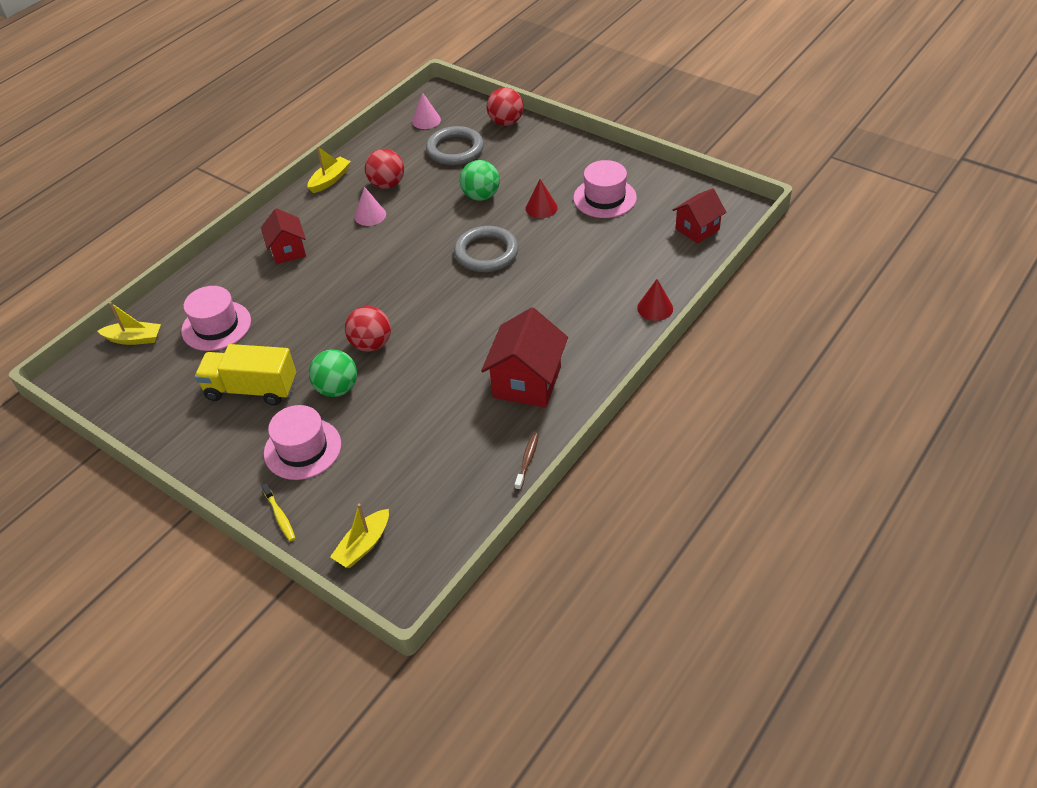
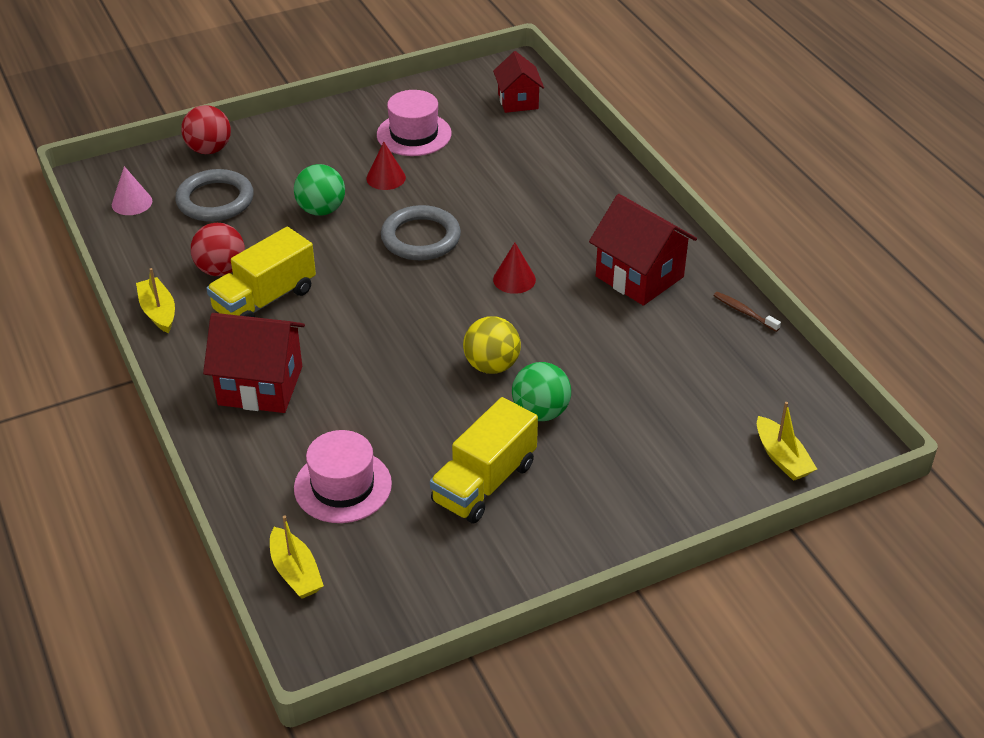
camera: 65 degrees left, 5 degrees down
yellow boat [97,302,161,345] -> yellow boat turned 120 degrees clockwise [270,516,324,599]
red house [261,208,306,264] -> red house [203,313,305,413], size x1.57
yellow toothbrush [262,483,295,541] -> none
pink hat [264,405,341,480] -> none
red ball [345,306,391,352] -> yellow ball [463,316,521,374]
pink cone [354,187,386,226] -> yellow truck [206,227,316,317]
red cone [637,279,673,321] -> red cone moved to [493,243,536,294]

